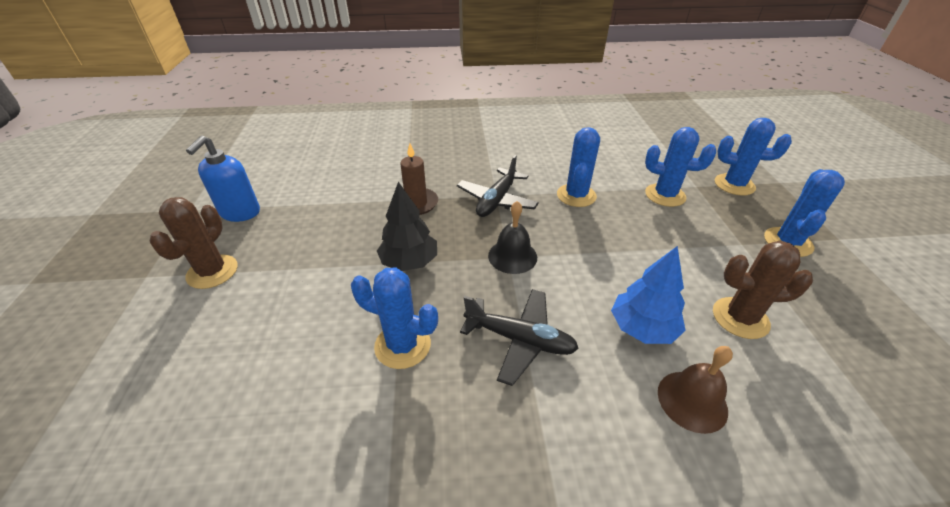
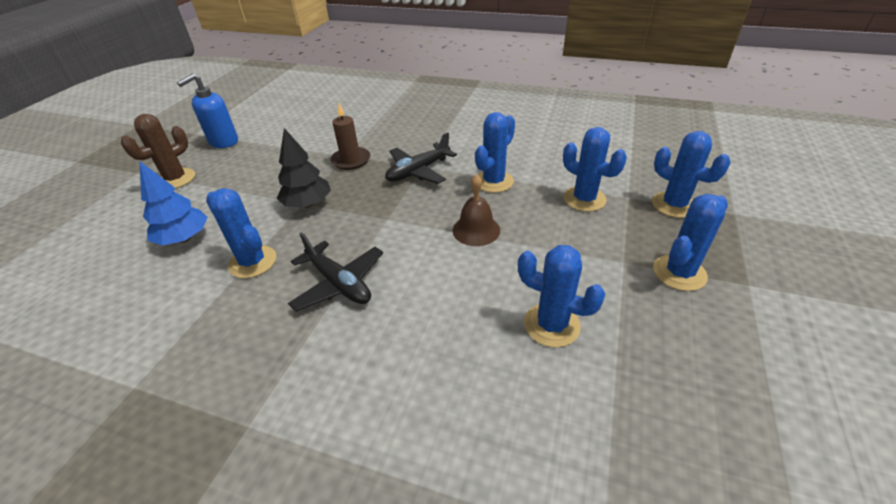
camera: 25 degrees right, 0 degrees up
black bell [488,201,537,274] -> none
blue tree [611,246,686,344] -> blue tree moved to [139,161,208,246]
brown bell [658,346,733,434] -> brown bell moved to [453,174,500,246]
brown cactus [713,241,813,339] -> blue cactus [518,245,605,347]

